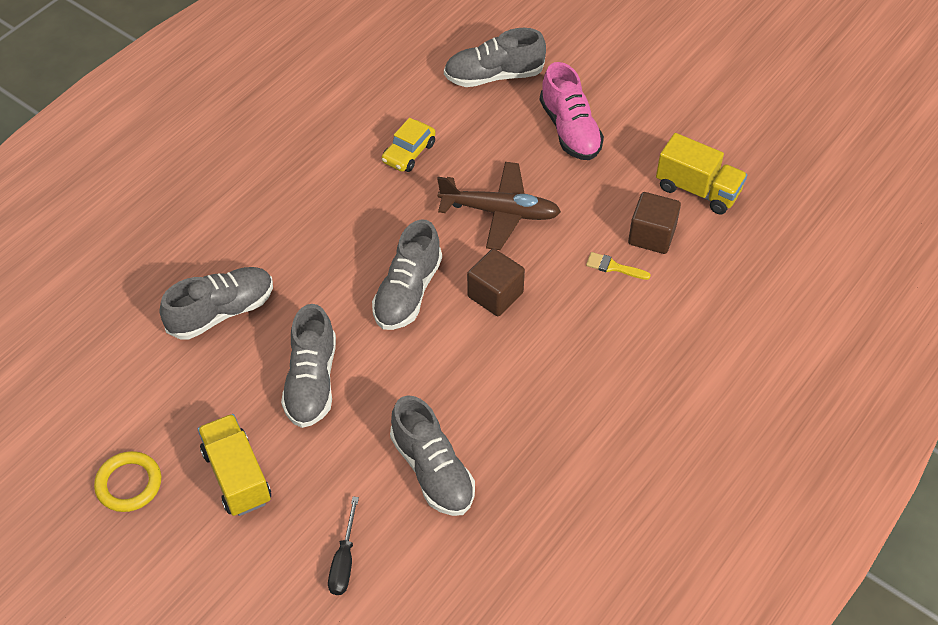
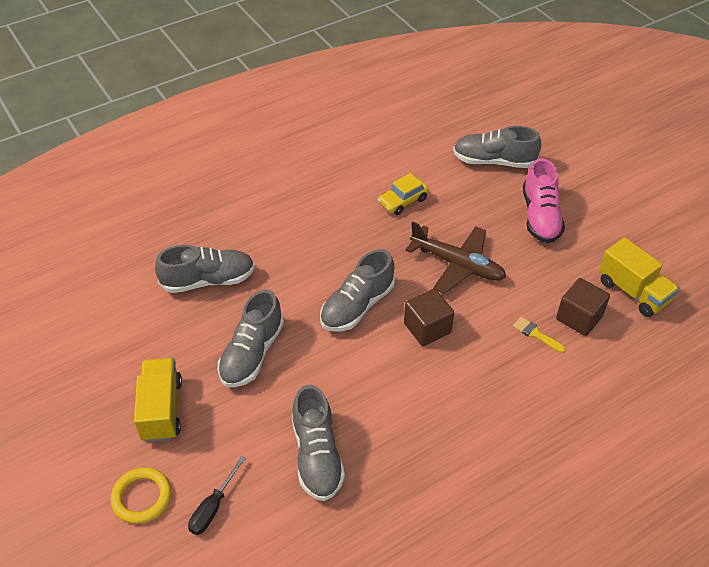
camera: 20 degrees right, 5 degrees down
yellow ring [94,451,161,512] -> yellow ring moved to [111,467,171,524]

